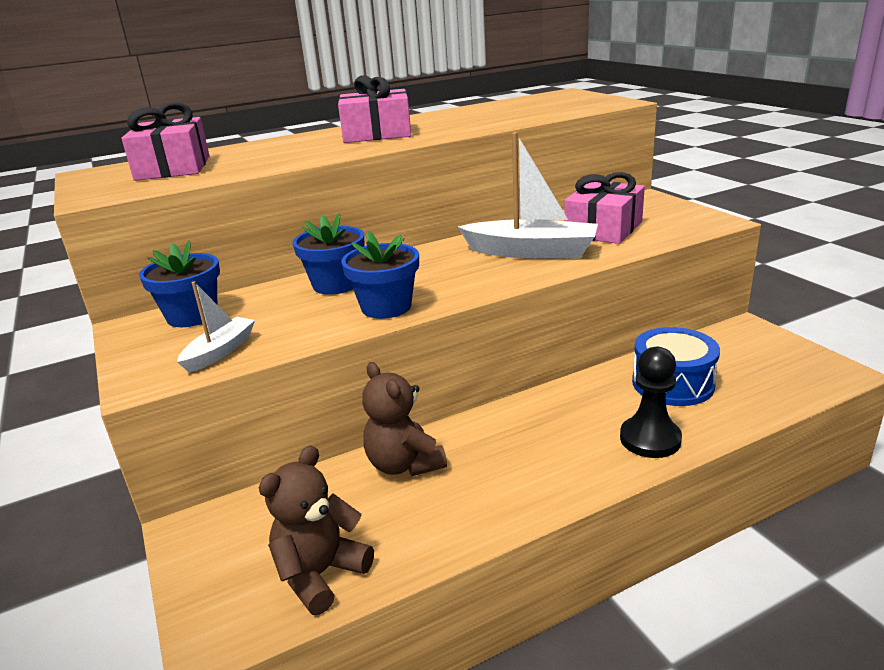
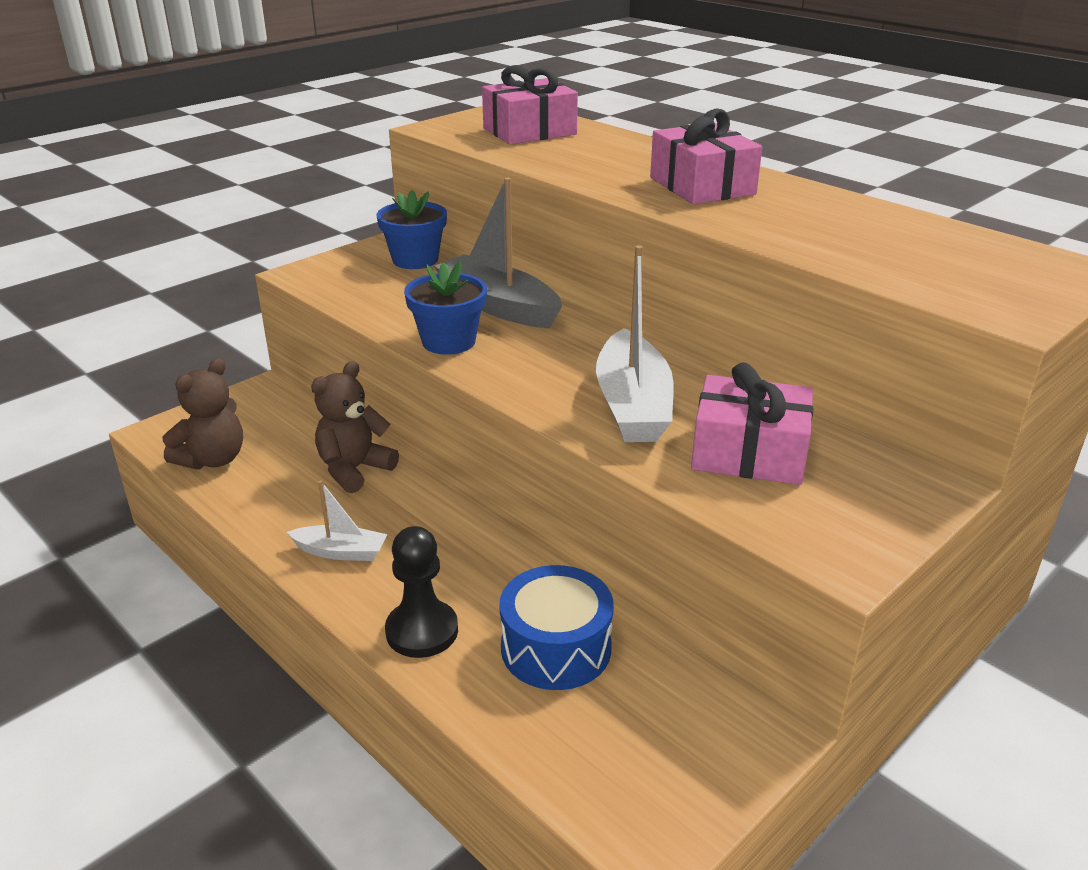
camera: 70 degrees right, 5 degrees up
white boat [177,281,255,373] -> white boat moved to [287,481,387,561]
brown teddy bear [259,445,374,615] -> brown teddy bear turned 105 degrees clockwise [163,358,243,470]
blue flower pot [293,213,365,295] -> grey boat [434,178,562,328]

